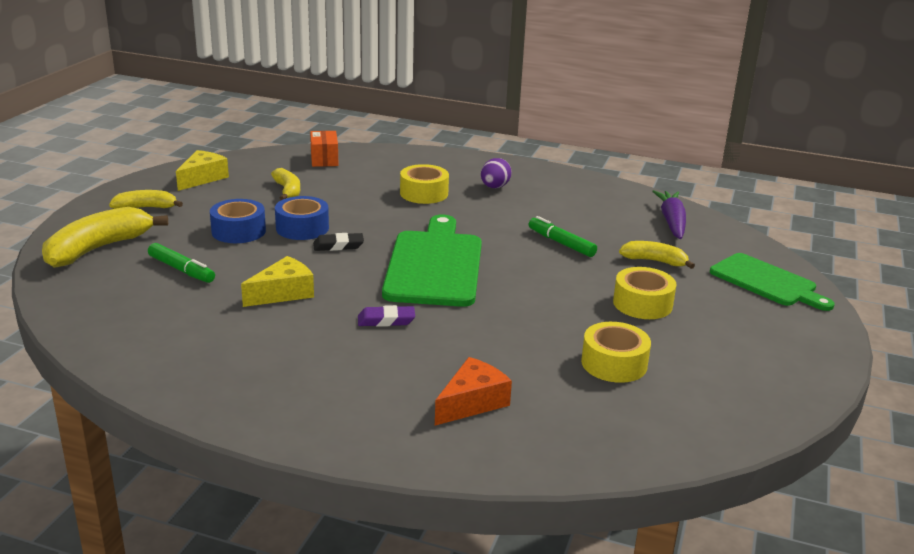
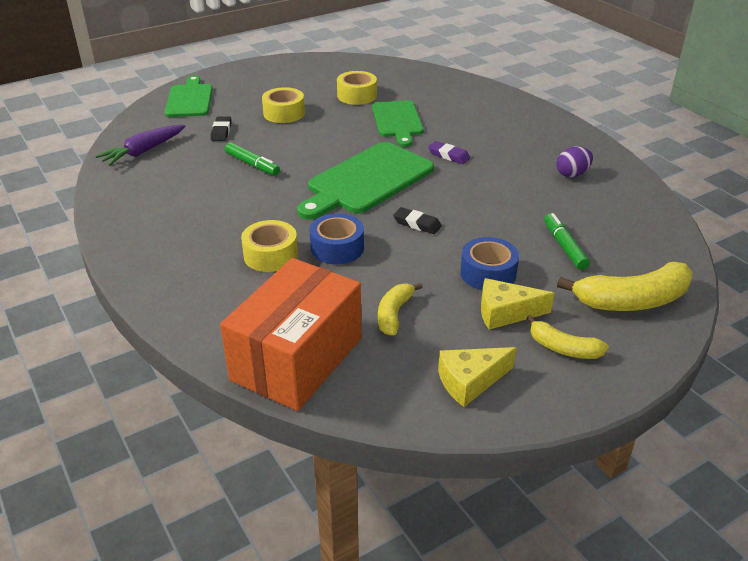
camera: 140 degrees left, 10 degrees up
yellow cheese [241,256,314,307] -> yellow cheese moved to [481,278,554,330]
blue tape [275,196,329,240] -> blue tape moved to [309,213,364,264]
orange box [310,131,338,167] -> orange box [220,258,361,411], size x2.24
orange cheese [435,357,512,426] -> none
purple egg [481,158,512,188] -> purple egg moved to [556,147,593,178]
green marker [529,216,597,257] -> green marker turned 45 degrees counterclockwise [225,142,280,176]
yellow banana [619,241,695,269] -> black eraser [211,116,231,141]
none -> green cutting board [372,100,424,147]

